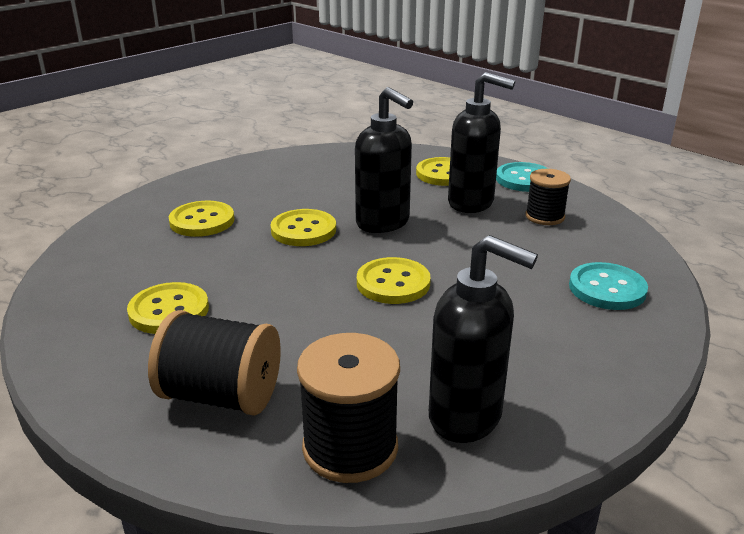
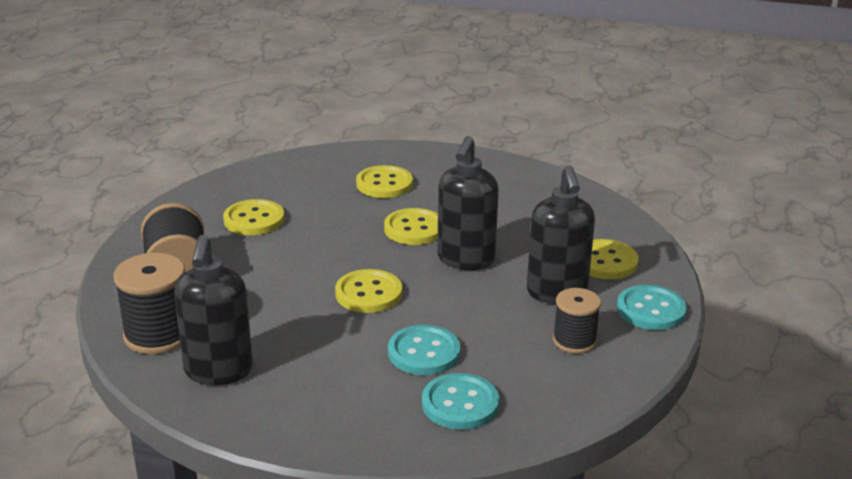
camera: 60 degrees right, 0 degrees up
none -> turquoise button [388,325,461,375]

